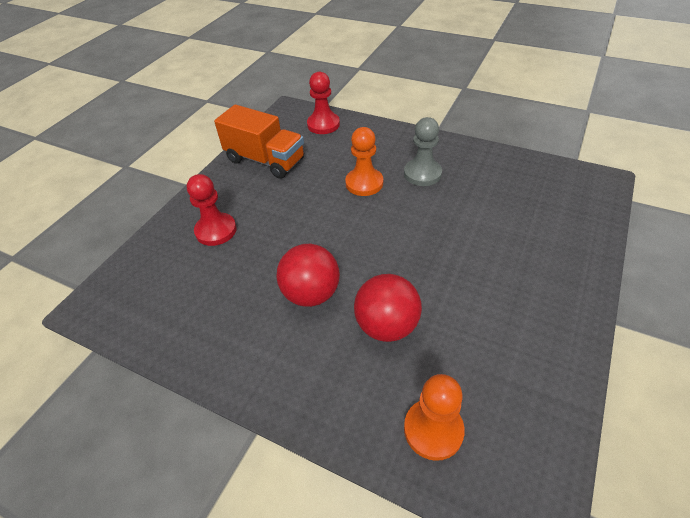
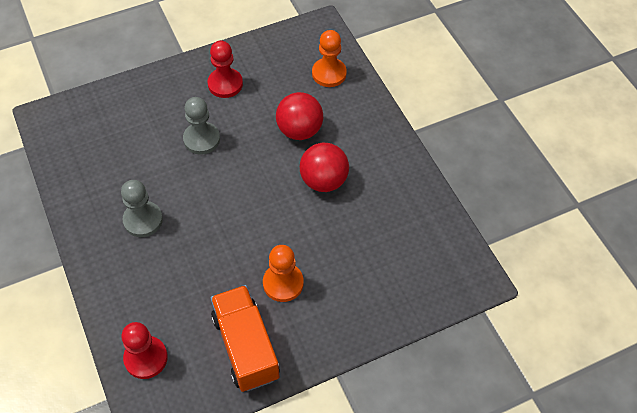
camera: 145 degrees left, 10 degrees up
red pawn [187,174,237,246] -> red pawn moved to [208,41,243,98]
orange pawn [345,127,383,196] -> orange pawn moved to [263,245,304,302]
none -> grey pawn [183,97,220,155]

